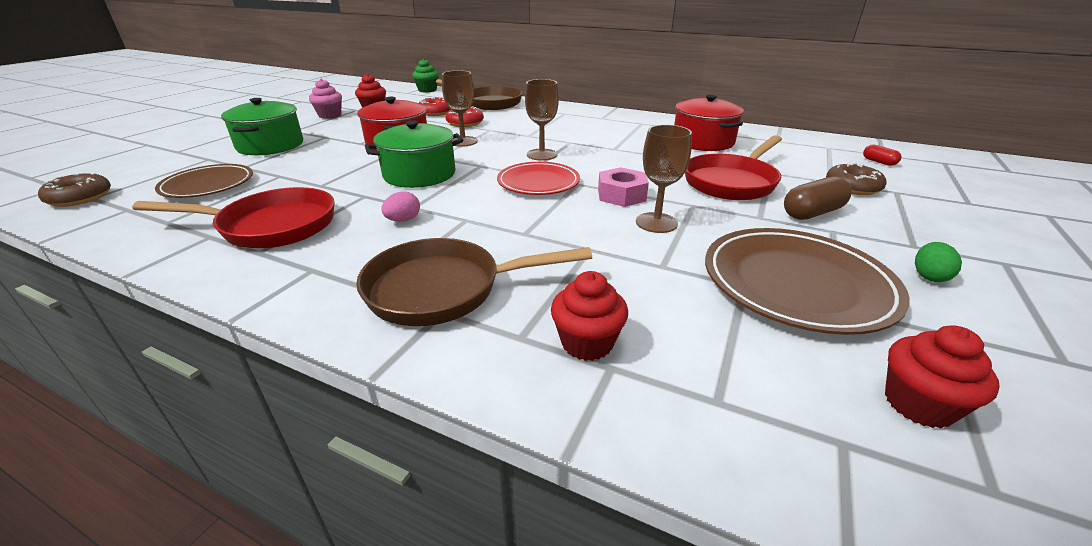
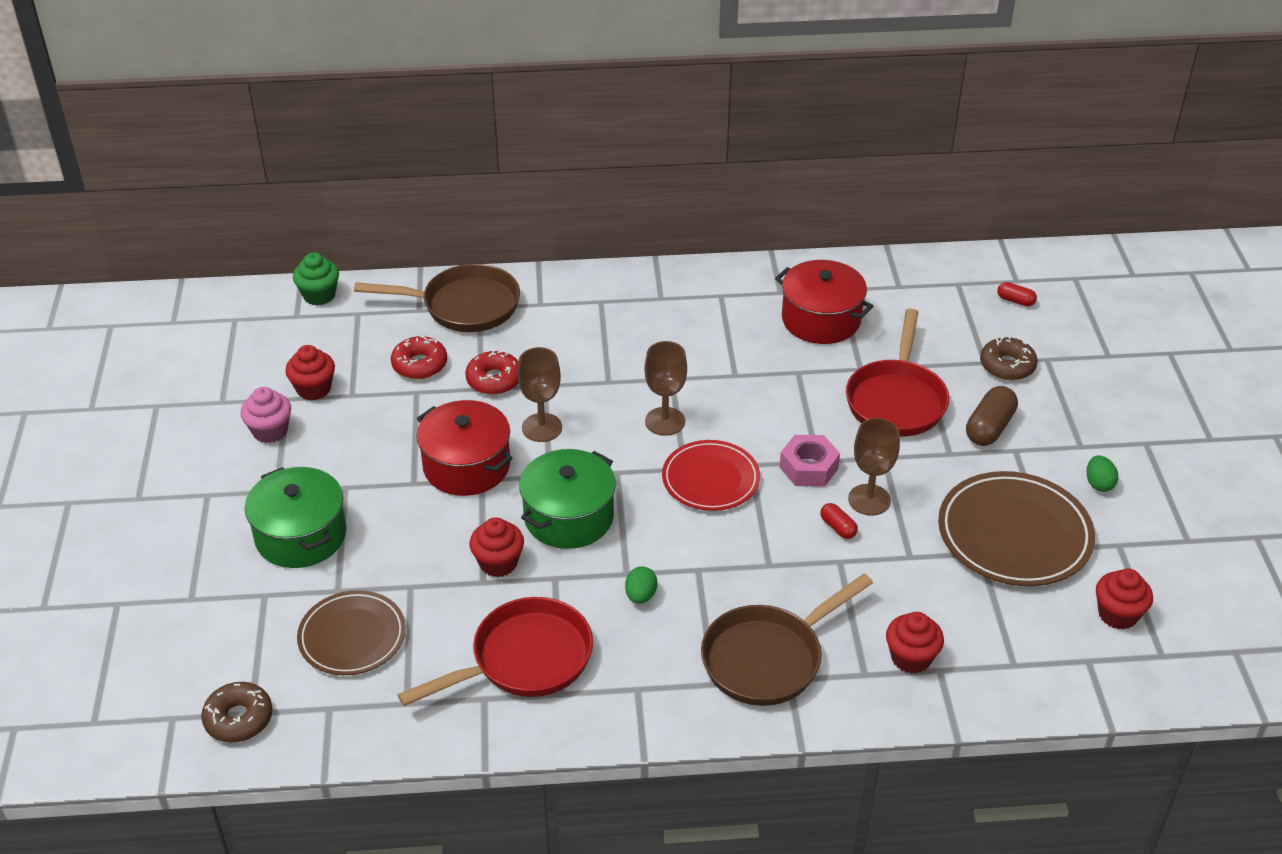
camera: 30 degrees left, 10 degrees up
pink egg [381,191,420,222] -> green egg [625,566,657,604]
none -> red cupcake [469,517,524,577]
none -> red capsule [820,503,858,539]

